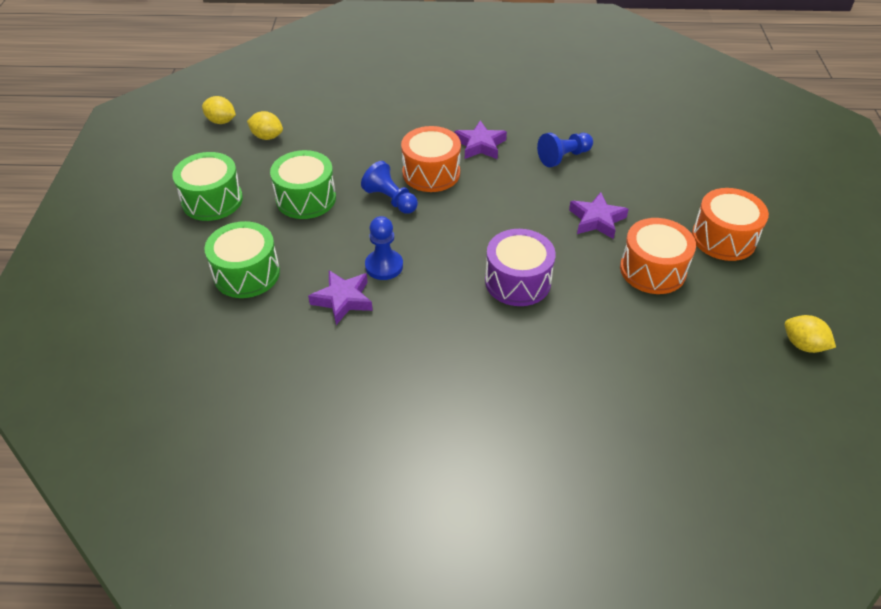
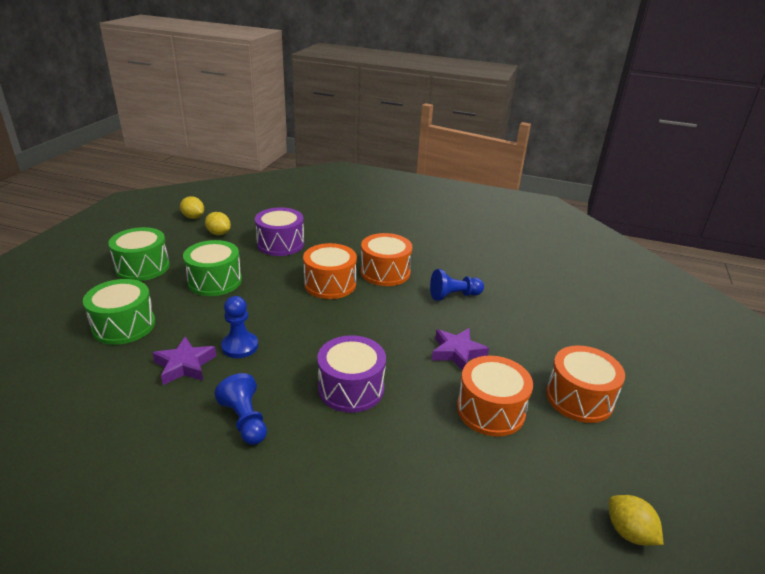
camera: 15 degrees right, 15 degrees down
blue pawn [361,161,418,214] -> blue pawn moved to [214,373,267,445]
purple star [454,120,507,159] -> orange drum [361,233,412,286]
none -> purple drum [255,207,304,256]

